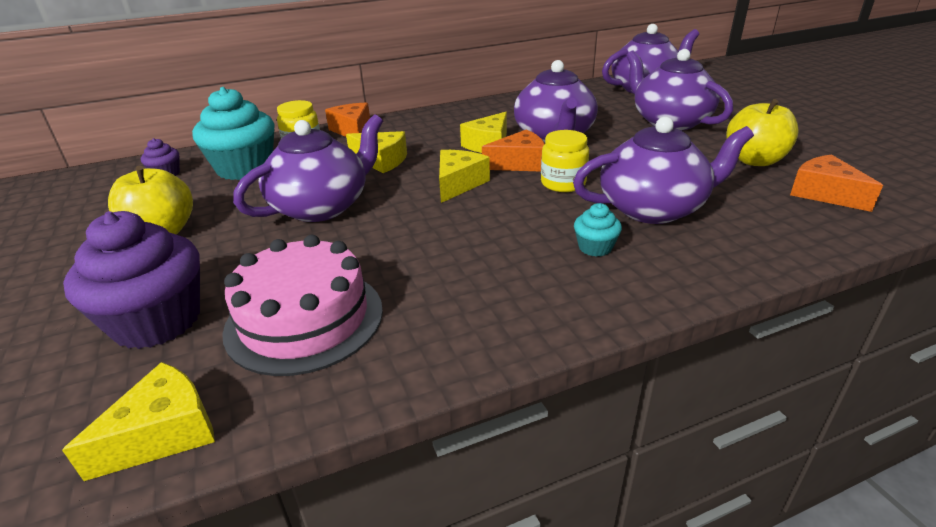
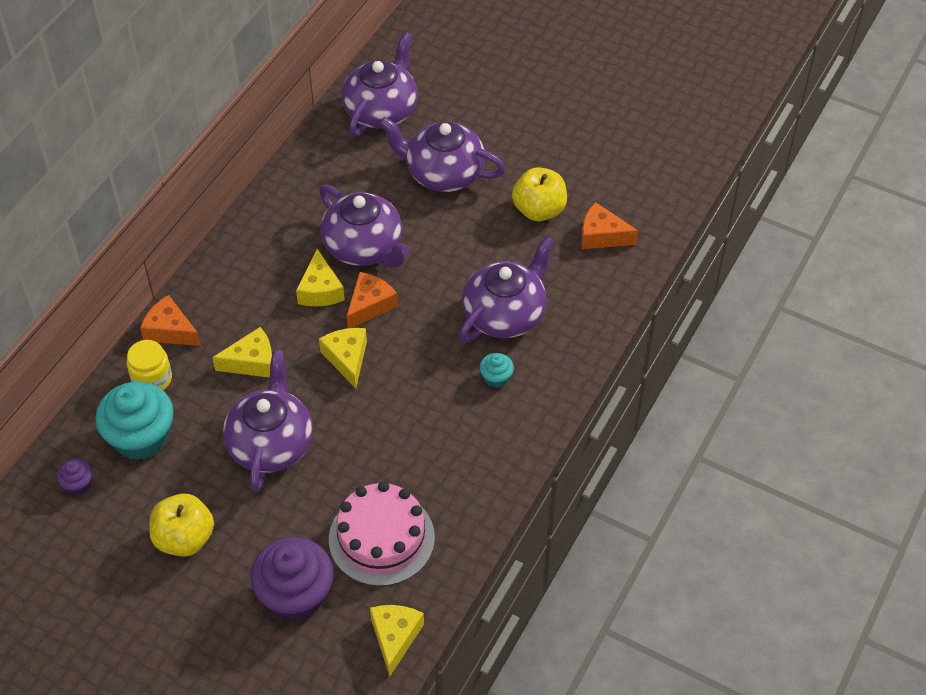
camera: 40 degrees left, 20 degrees up
yellow jar [541,130,589,192] -> none

